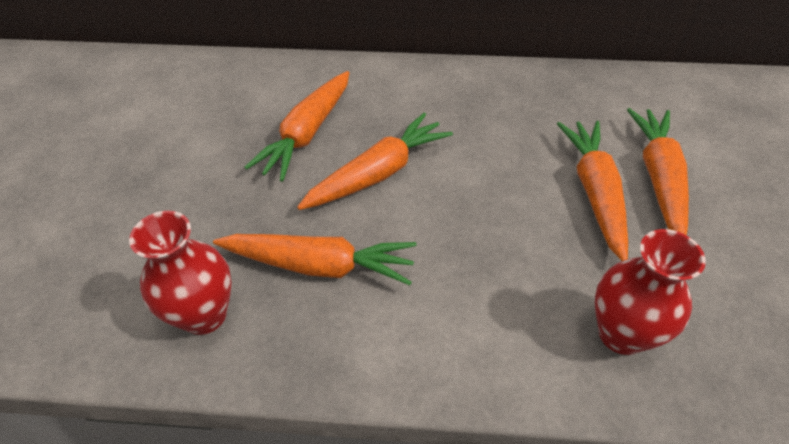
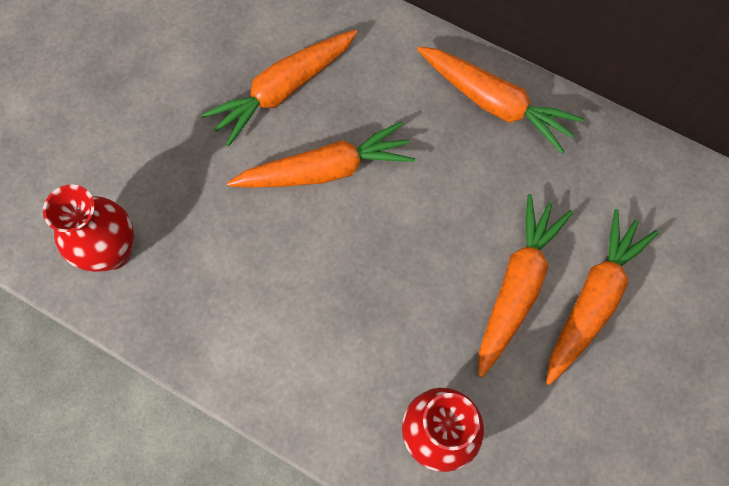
camera: 25 degrees right, 20 degrees up
orange carrot [213,234,416,285] -> orange carrot moved to [417,46,584,154]

